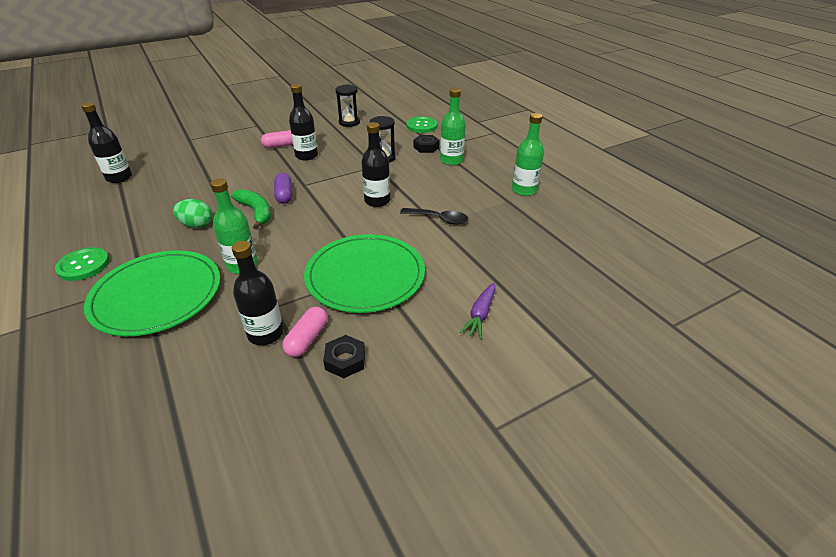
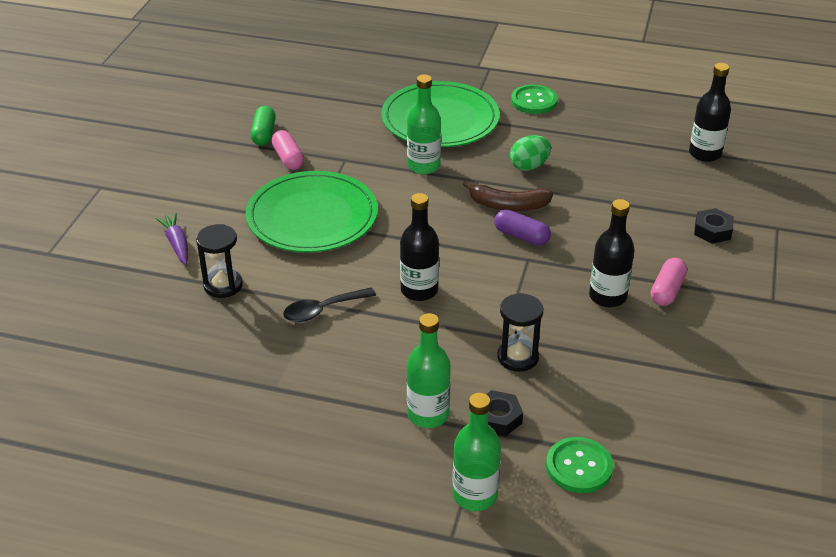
camera: 135 degrees right, 0 degrees up
green banana [231,189,271,230] -> brown banana [463,180,553,211]
black bottle [232,241,284,345] -> none
black nut [323,335,365,378] -> black nut moved to [694,208,734,244]
black hourglass [335,84,360,127] -> black hourglass moved to [196,224,243,298]
green bottle [512,113,544,196] -> green bottle moved to [453,393,501,511]
none -> green capsule [251,106,276,146]

